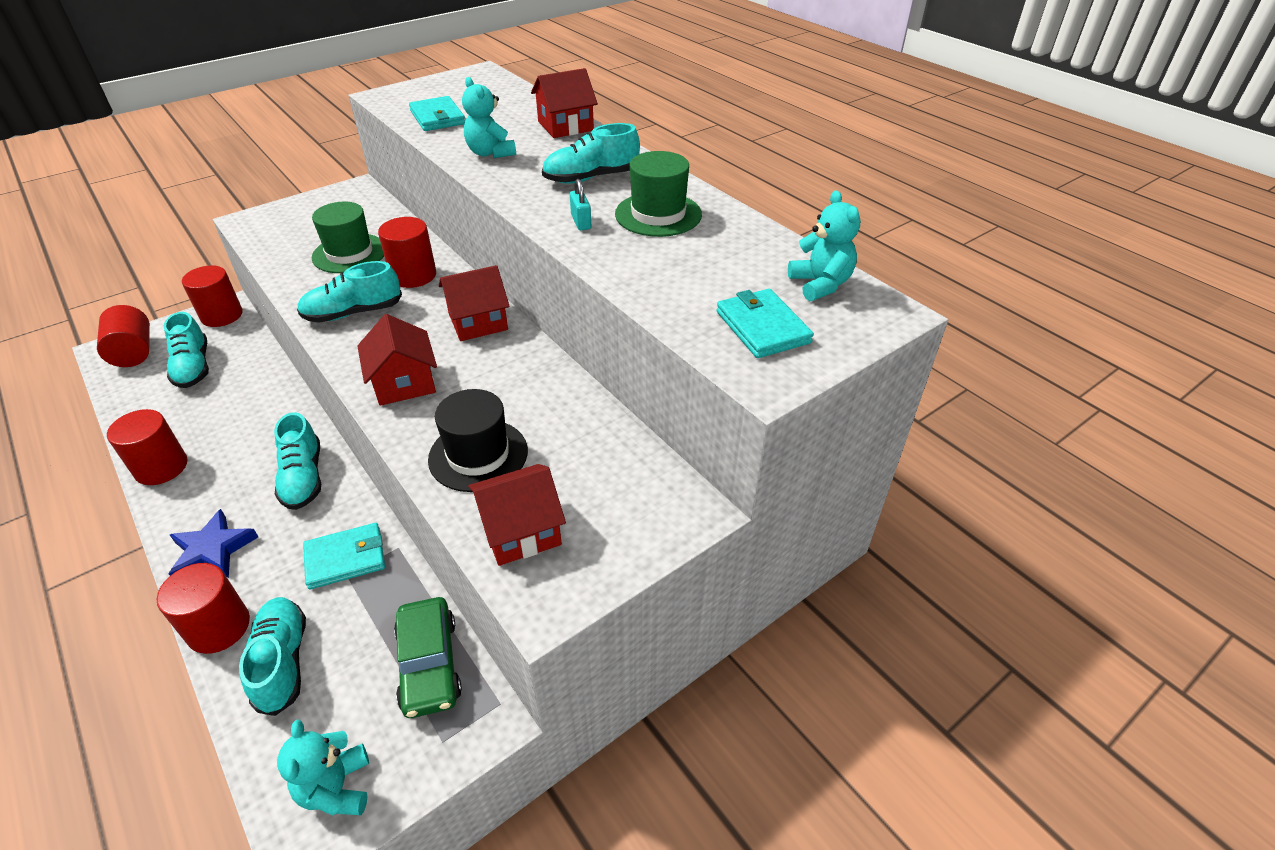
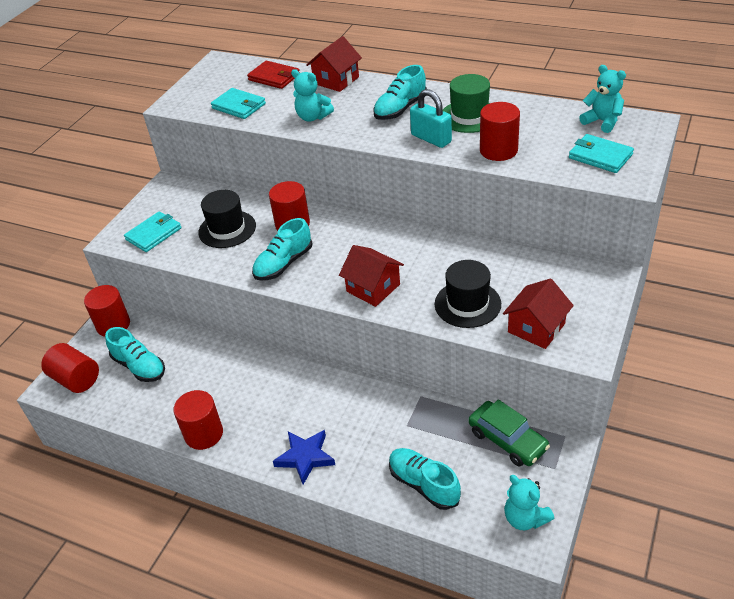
camera: 25 degrees left, 0 degrees up
red cylinder [157,563,250,654] -> red cylinder moved to [480,102,520,161]
turquoise shoe [274,412,321,510] -> none
turquoise wallet [303,523,385,589] -> turquoise wallet moved to [124,212,181,252]
green hat [312,202,384,273] -> black hat [198,190,256,248]
red house [439,265,509,341] -> none
turquoise padlock [570,179,591,230] -> turquoise padlock [410,89,452,148], size x1.75
none -> red wallet [247,60,300,89]

